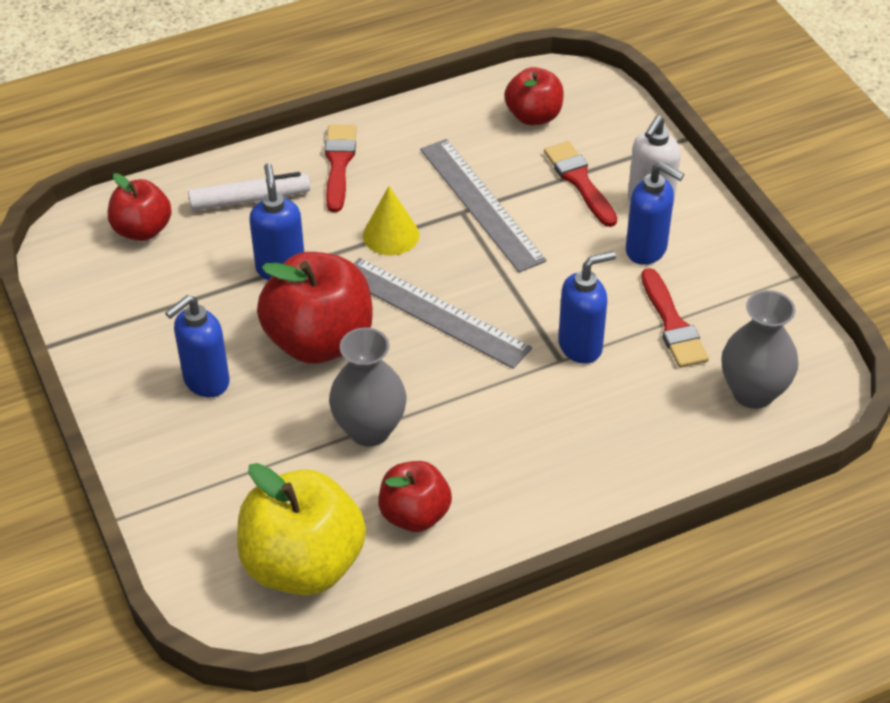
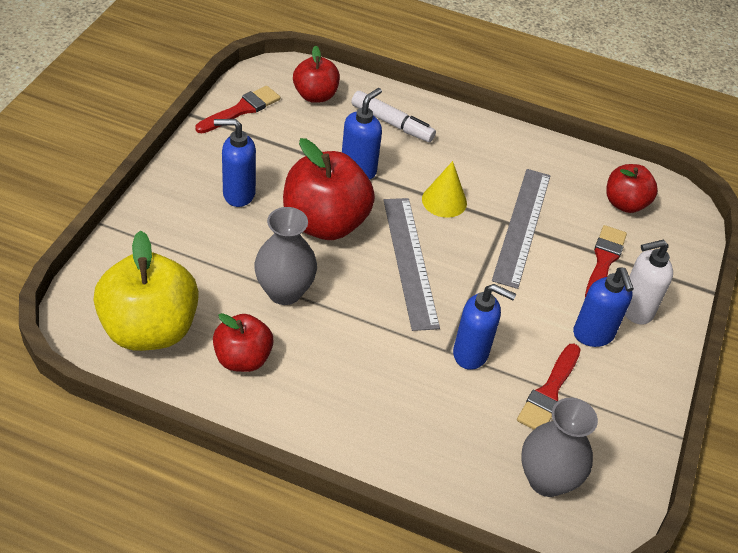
camera: 40 degrees right, 0 degrees up
red brush [324,125,357,212] -> red brush moved to [195,86,280,133]

